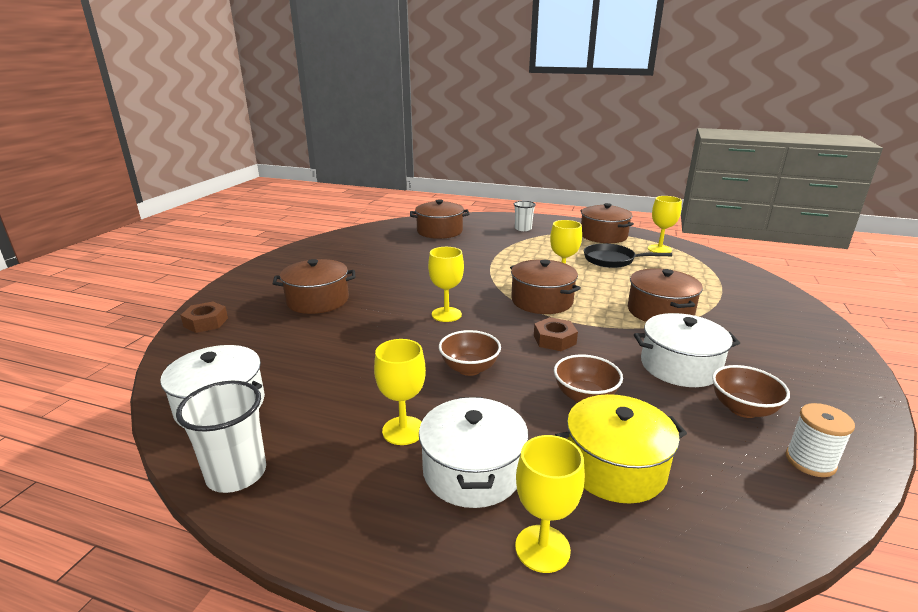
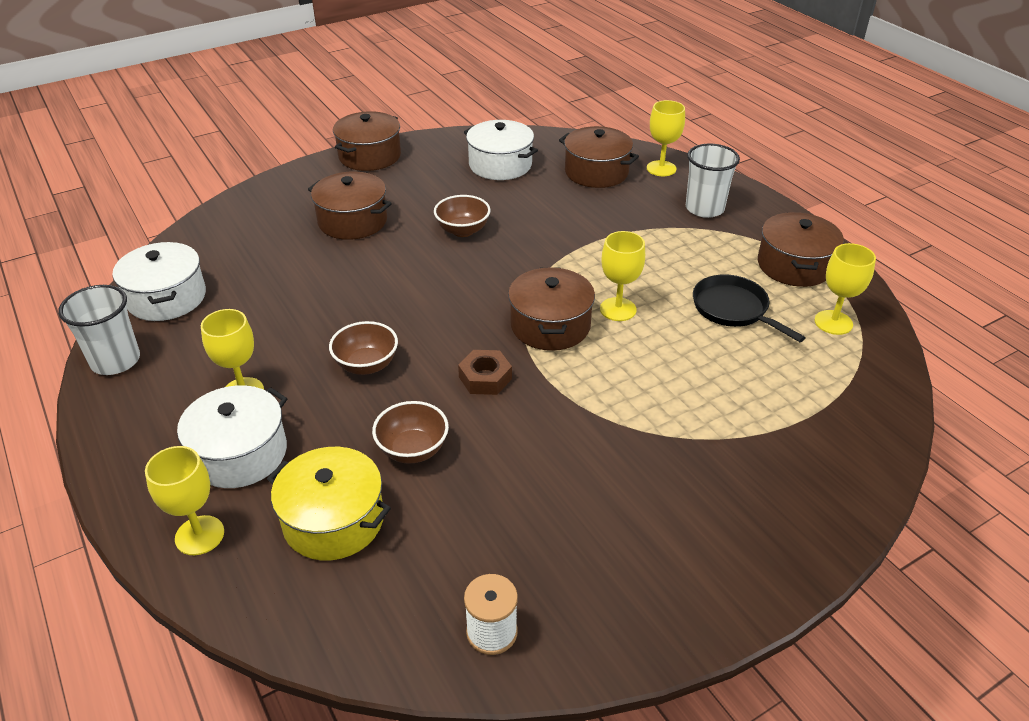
camera: 40 degrees right, 15 degrees up
brown nut [180,302,228,333] -> none
yellow goblet [428,247,464,322] -> yellow goblet moved to [647,100,685,176]
white cup [514,201,536,231] -> white cup [686,144,740,218], size x1.52
brown pot [628,268,703,322] -> brown pot moved to [333,111,401,171]
white pot [634,313,740,387] -> white pot moved to [464,120,538,180]
brown bowl [712,365,790,418] -> brown bowl moved to [434,195,491,237]

